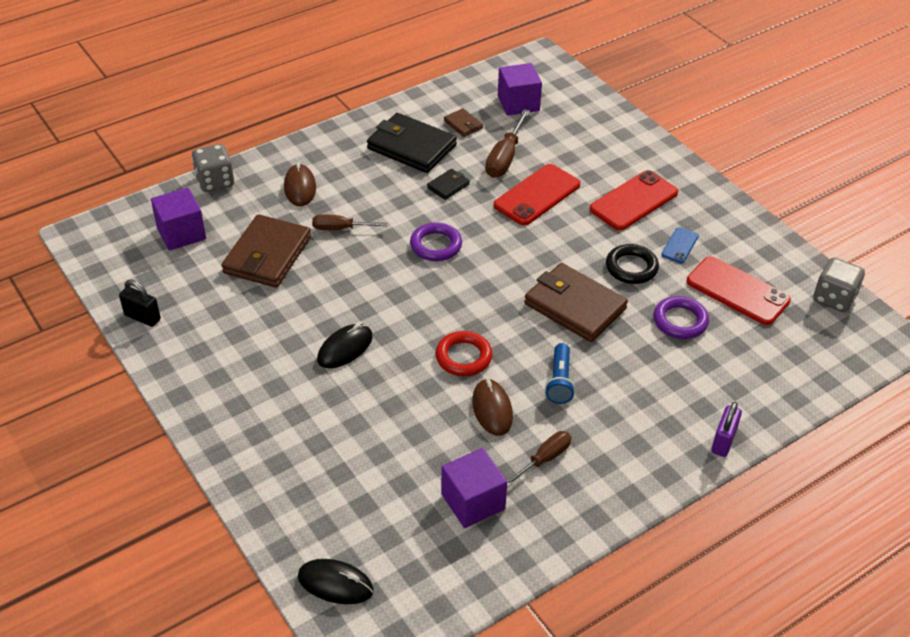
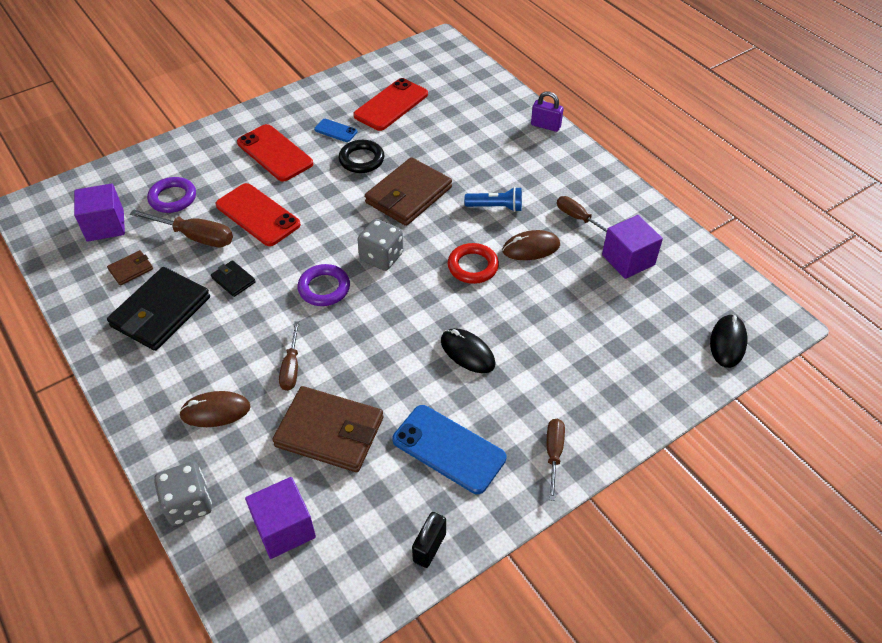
camera: 90 degrees left, 5 degrees up
purple ring [654,296,709,339] -> purple ring moved to [147,177,196,213]
grey dice [813,257,865,312] -> grey dice moved to [357,219,403,271]
none -> blue phone [392,405,507,494]
none -> brown screwdriver [547,419,565,501]

